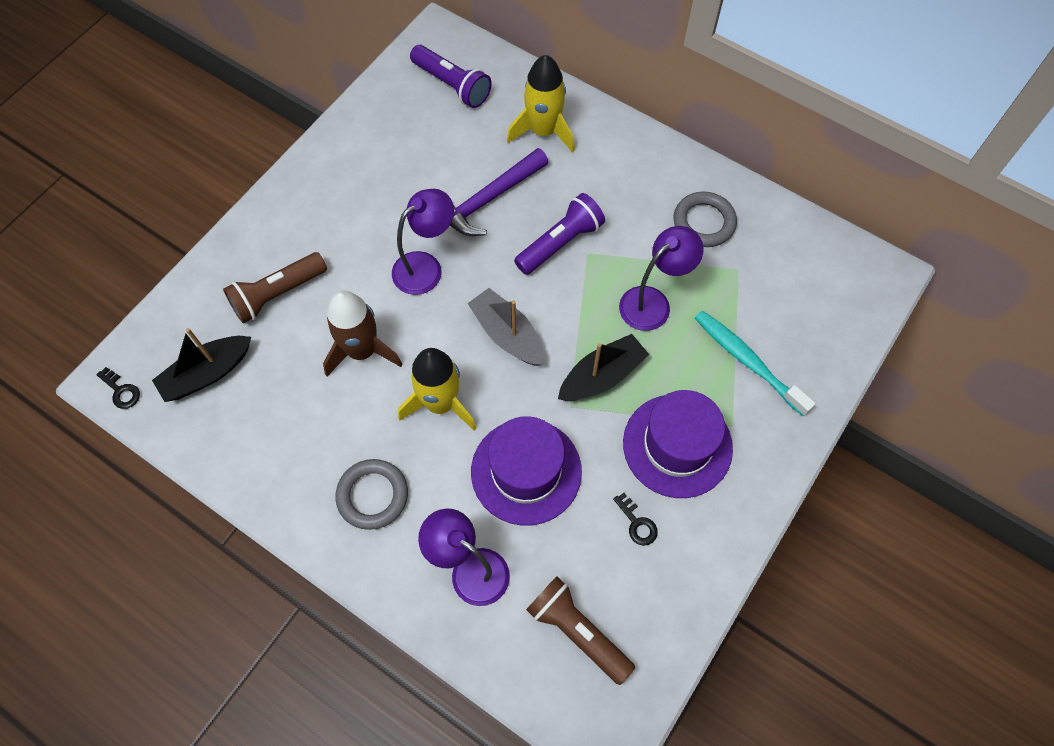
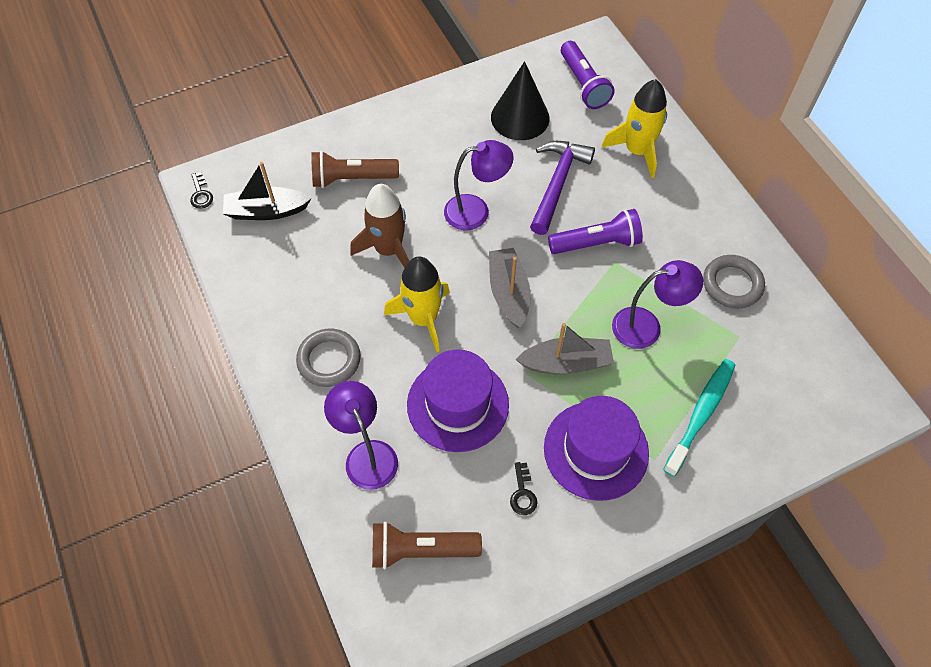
camera: 30 degrees right, 5 degrees down
purple hammer [450,148,549,236] -> purple hammer turned 120 degrees clockwise [530,141,595,235]
brown flashlight [526,576,635,685] -> brown flashlight turned 75 degrees counterclockwise [372,522,482,569]
black boat [558,334,649,401] -> grey boat [515,323,614,374]
turquoise toothbrush [695,310,816,416] -> turquoise toothbrush turned 45 degrees clockwise [663,359,736,477]
none -> black cone [491,61,550,140]

